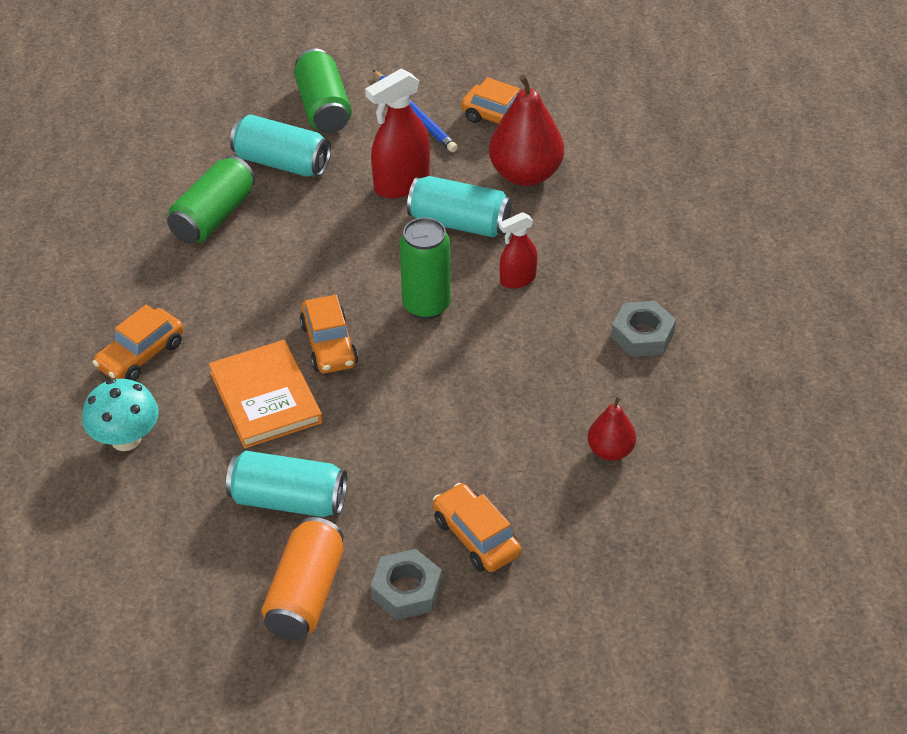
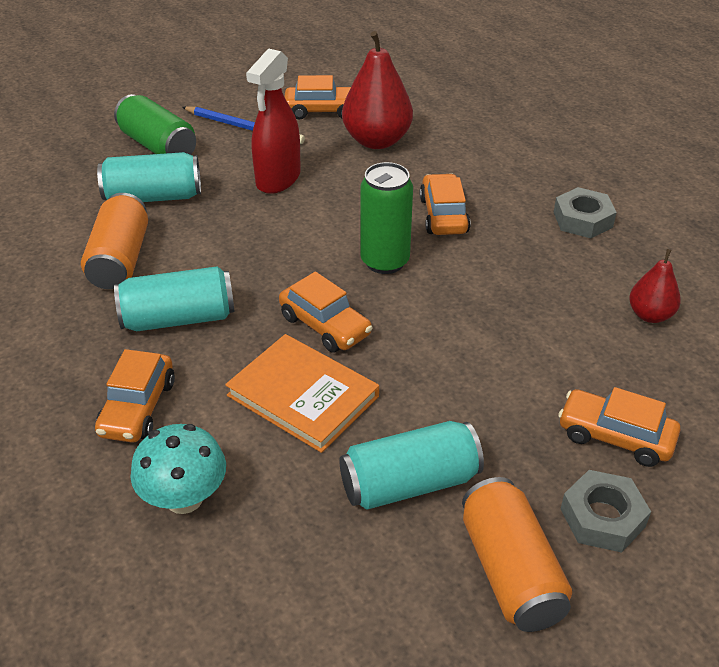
camera: 30 degrees left, 5 degrees down
green can [167,156,255,244] -> orange can [81,193,148,289]
turquoise can [407,176,512,237] -> turquoise can moved to [114,266,234,331]
red spray bottle [499,212,537,289] -> orange car [420,173,471,235]

